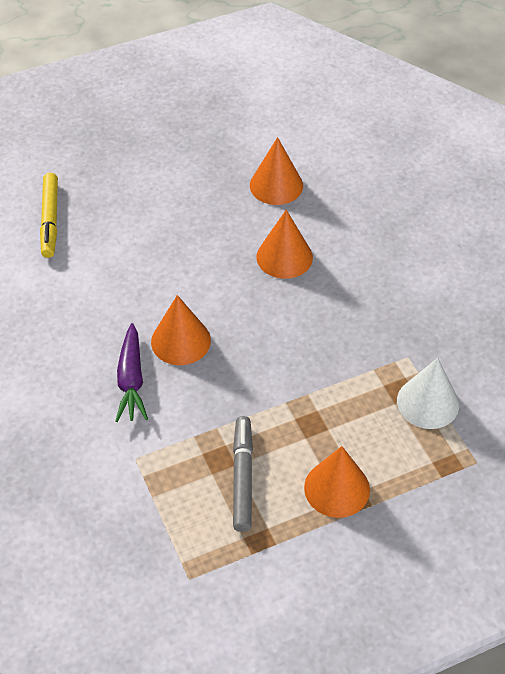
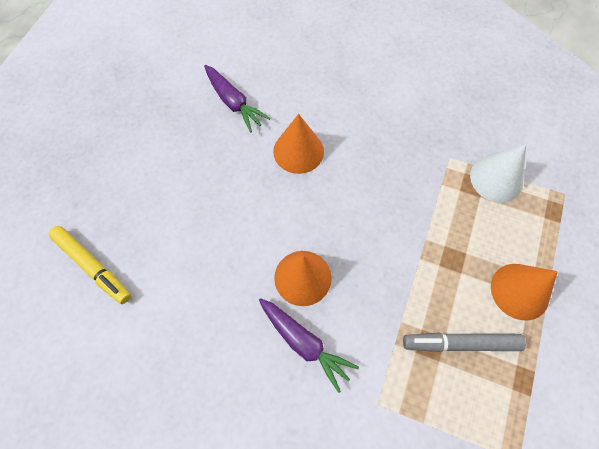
camera: 45 degrees left, 15 degrees up
grey marker [233,416,253,532] -> grey marker turned 45 degrees counterclockwise [403,333,526,352]
orange cone [250,137,303,205] -> purple carrot [204,65,270,133]

